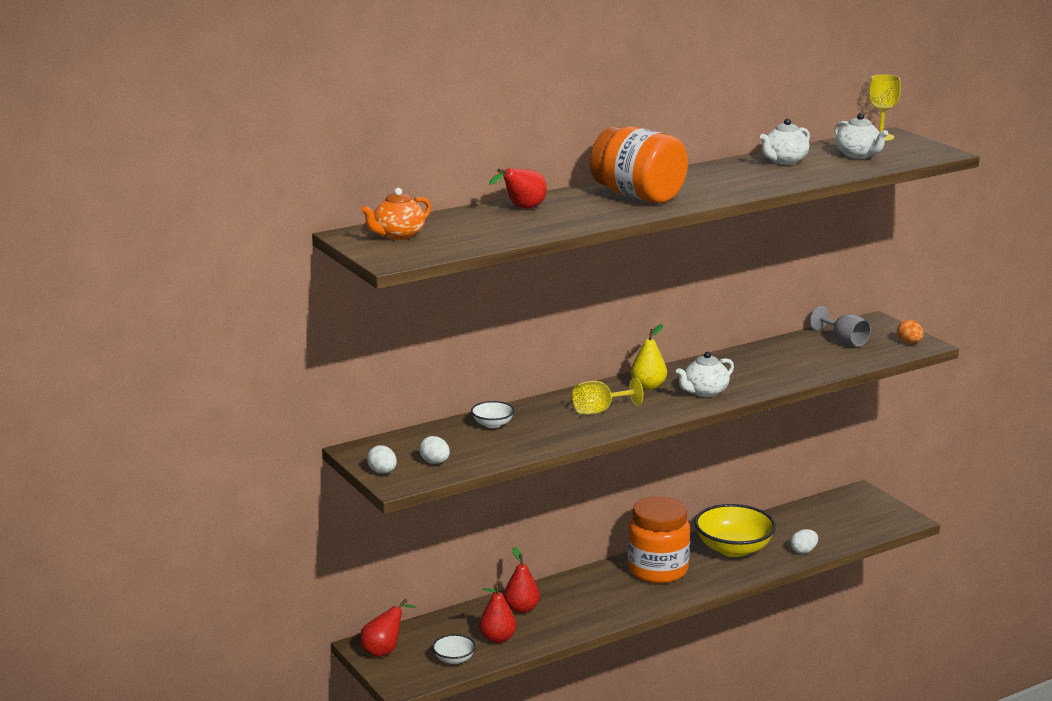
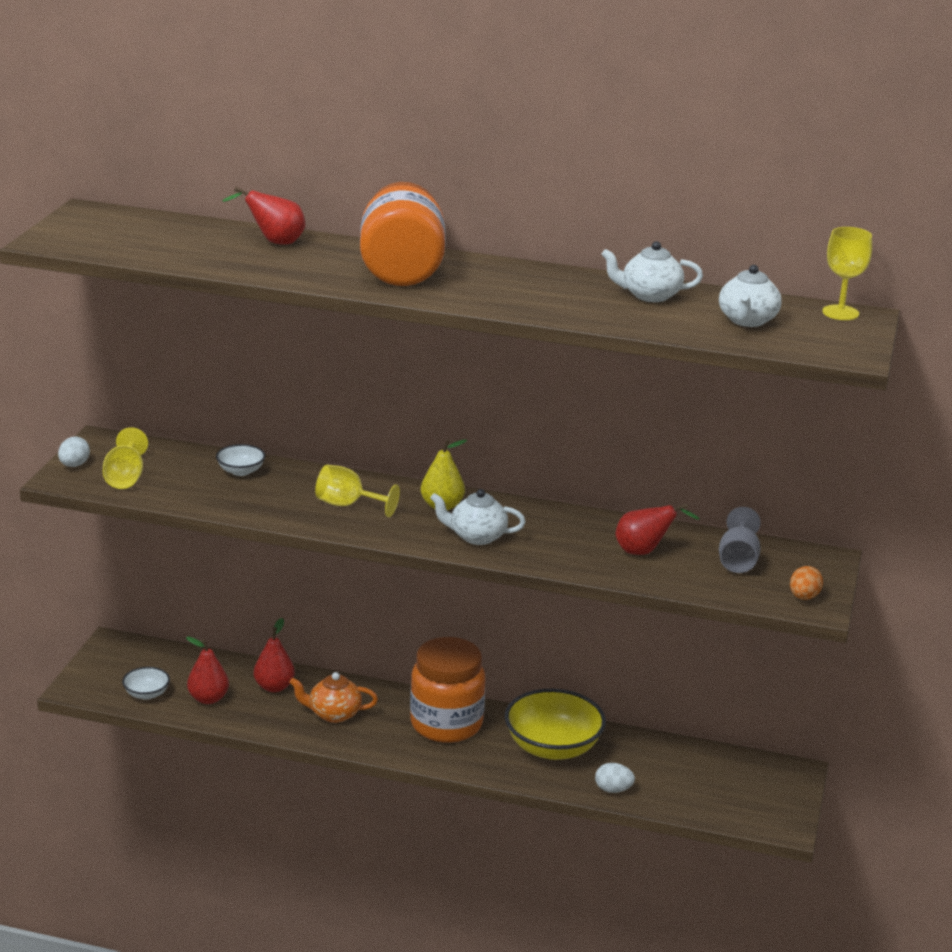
camera: 45 degrees right, 5 degrees up
red pear [360,599,416,657] -> red pear moved to [615,504,699,555]
orange teapot [361,188,431,240] -> orange teapot moved to [289,672,378,723]
white egg [419,436,450,464] -> yellow goblet [103,427,148,489]

